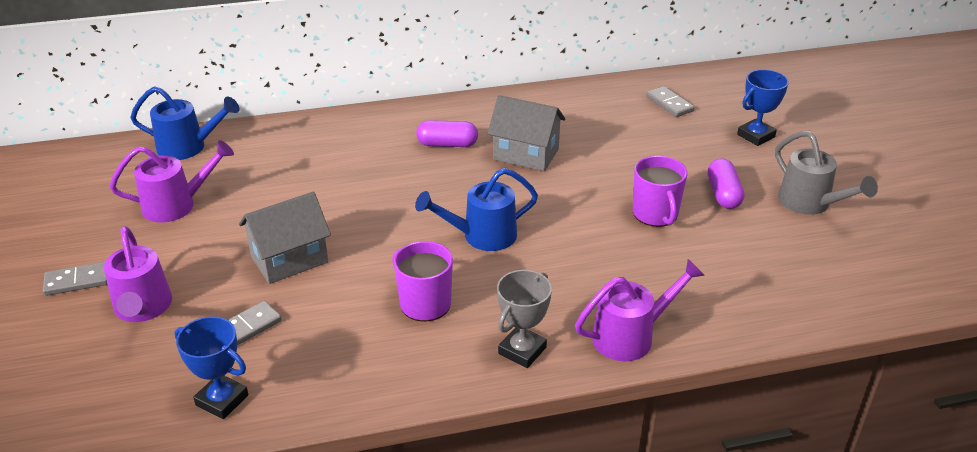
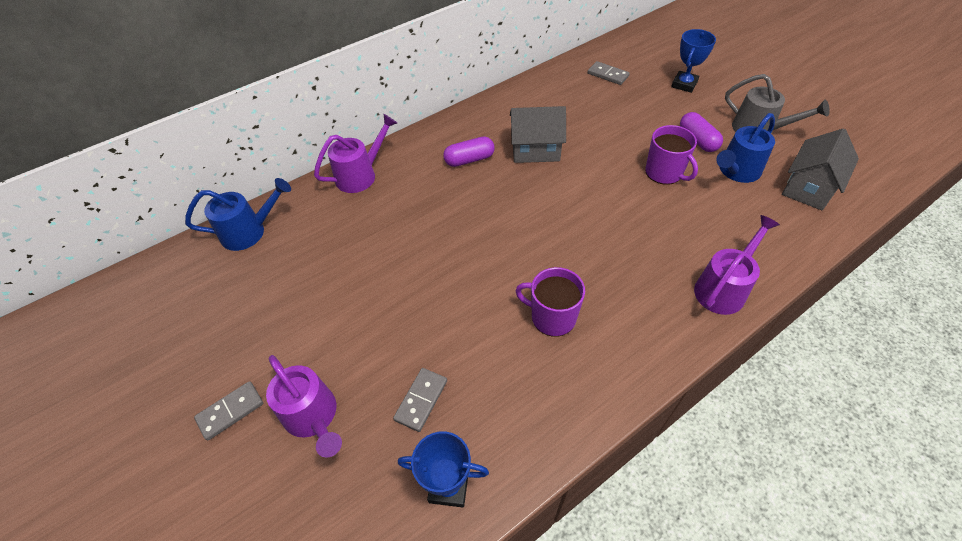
camera: 20 degrees left, 15 degrees up
purple watering can [110,140,234,223] -> purple watering can moved to [314,114,397,193]
grey house [239,192,331,284] -> grey house moved to [782,128,859,210]
blue watering can [415,168,538,251] -> blue watering can moved to [716,113,775,183]
grey trophy [497,270,552,368] -> none

